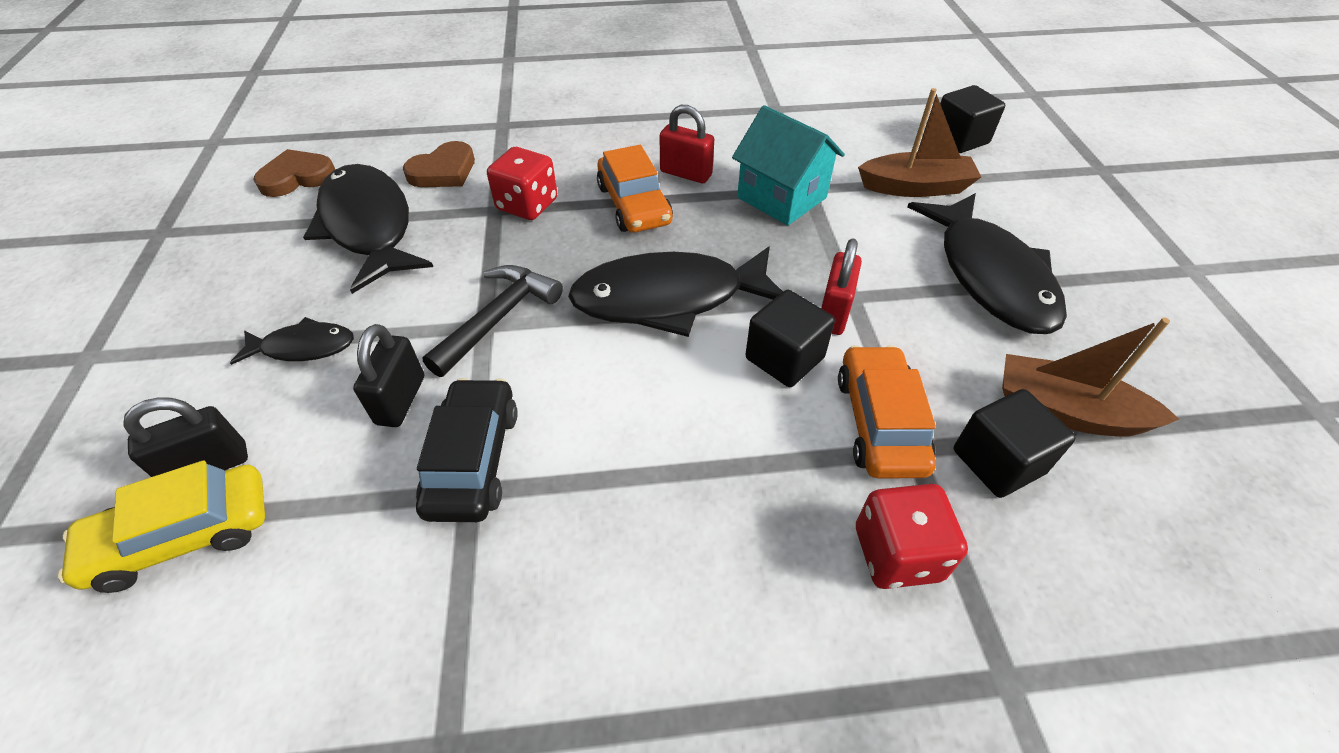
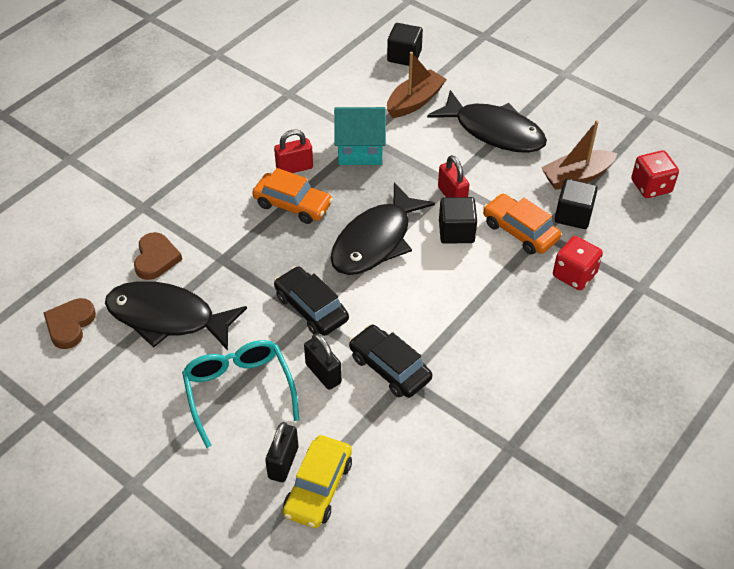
camera: 45 degrees left, 0 degrees up
black fish [230,317,354,365] -> turquoise glasses [182,340,299,448]
black hammer [422,265,563,377] -> black car [274,266,349,336]
red dice [487,147,557,220] -> red dice moved to [631,150,679,198]

